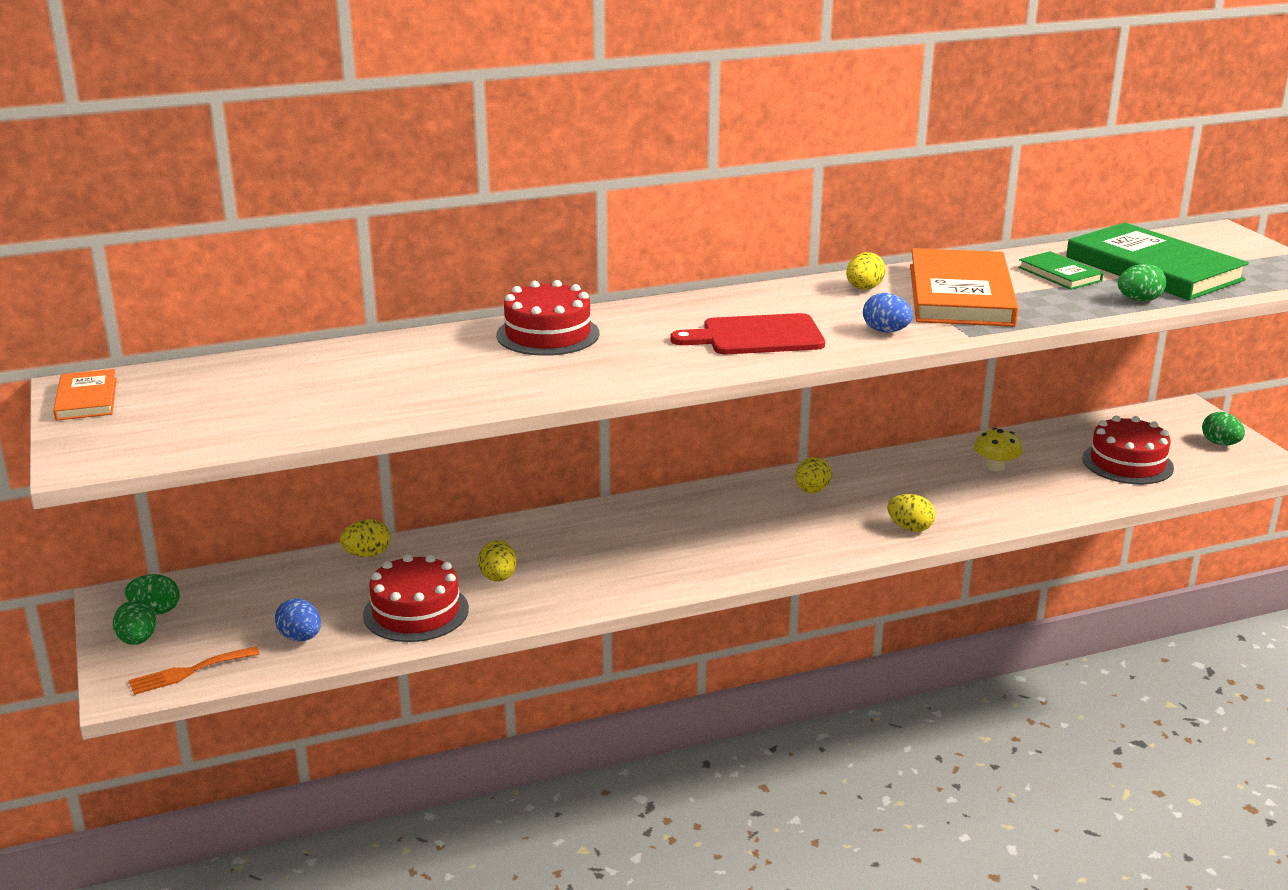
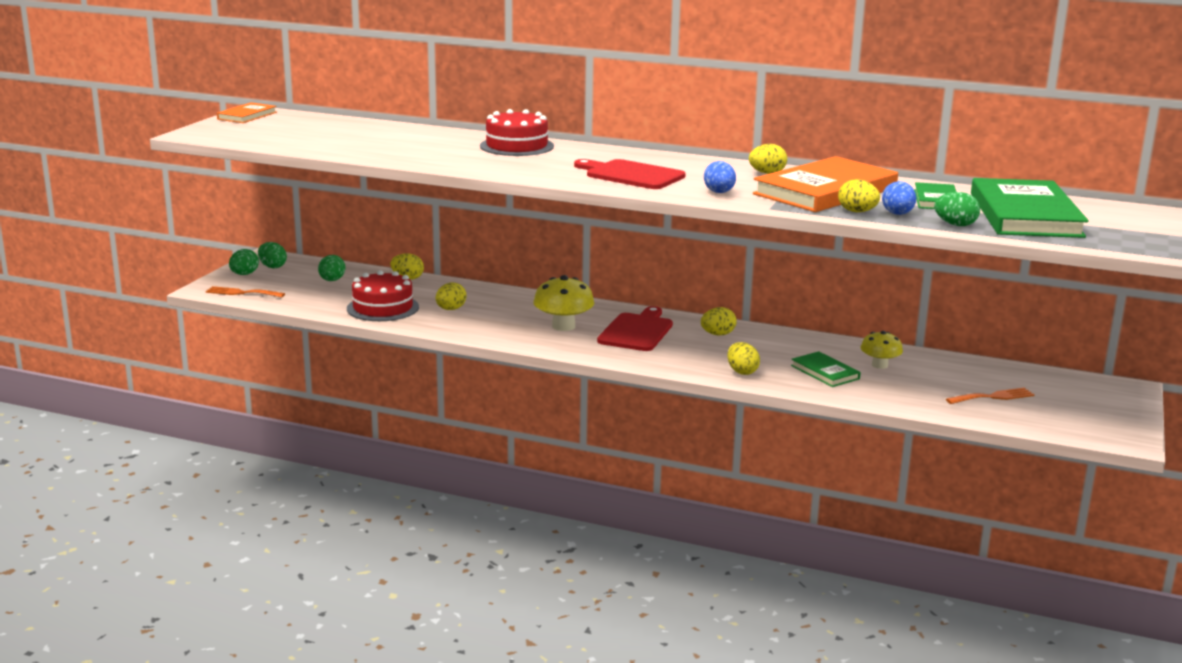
camera: 40 degrees right, 5 degrees down
blue egg [275,598,321,641] -> blue egg moved to [882,181,916,215]
red cake [1082,416,1174,484] -> orange fork [946,388,1035,404]
green egg [1202,412,1245,446] -> green egg moved to [318,255,345,281]
none -> yellow mushroom [533,275,594,331]
none -> red cutting board [597,306,673,351]
none -> green book [791,351,861,387]
none -> yellow egg [838,179,880,212]

